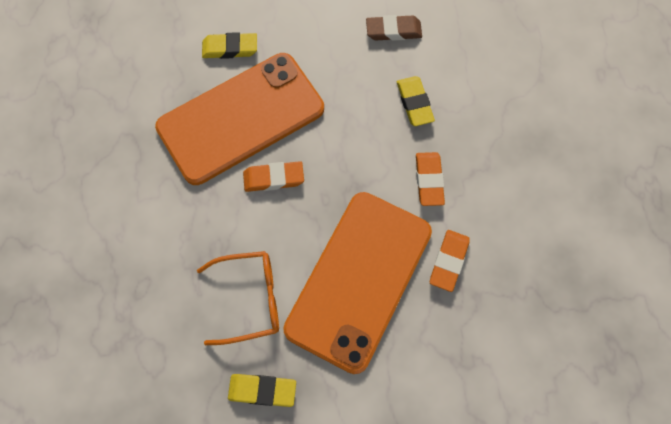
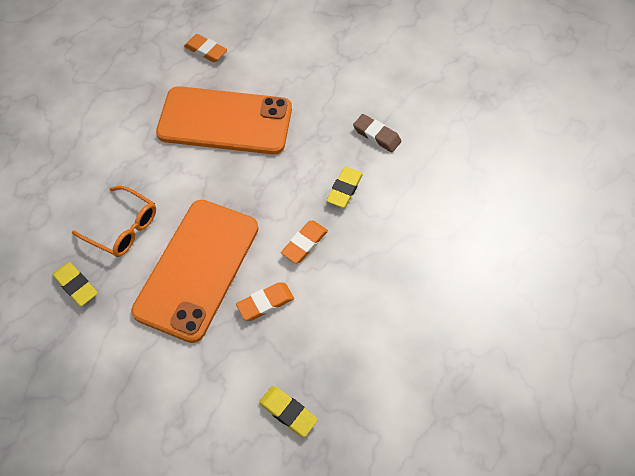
camera: 40 degrees right, 10 degrees down
yellow eraser [202,32,257,59] -> yellow eraser moved to [259,386,318,437]
orange eraser [243,161,304,192] -> orange eraser moved to [184,34,227,62]
orange phone [283,192,432,374] -> orange phone turned 45 degrees counterclockwise [131,200,259,343]

